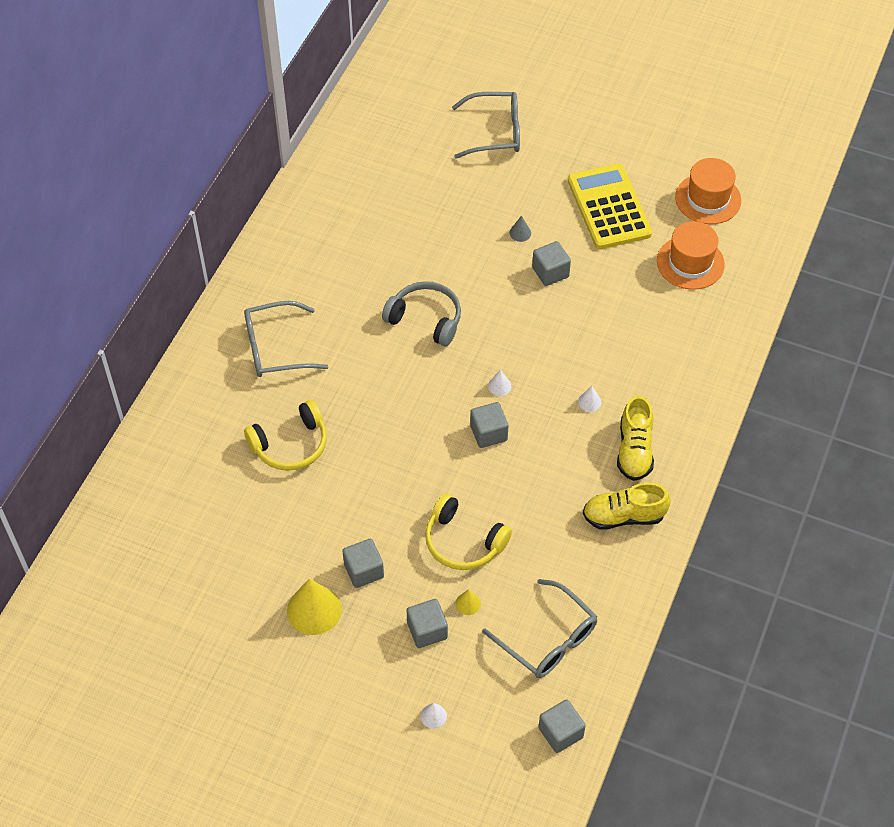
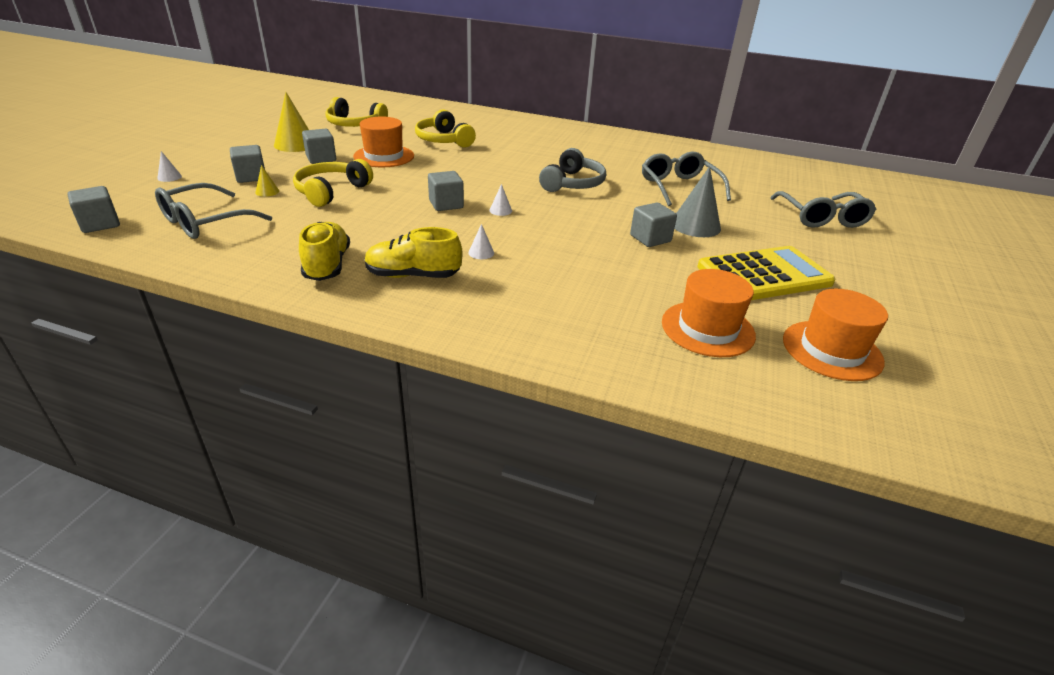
camera: 85 degrees right, 20 degrees down
grey glasses [244,301,328,377] -> grey glasses moved to [642,152,731,206]
grey cone [509,216,531,242] -> grey cone [674,166,721,237], size x2.15
none -> yellow headphones [325,97,388,127]
none -> orange hat [353,117,414,167]

